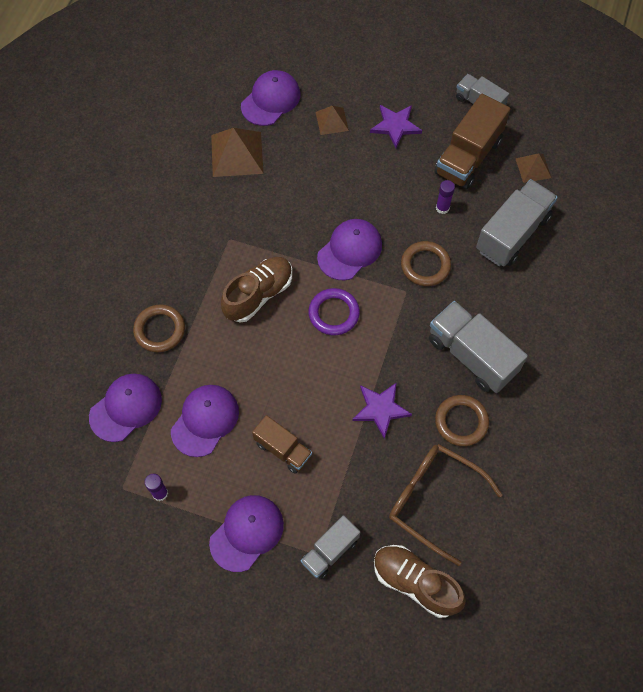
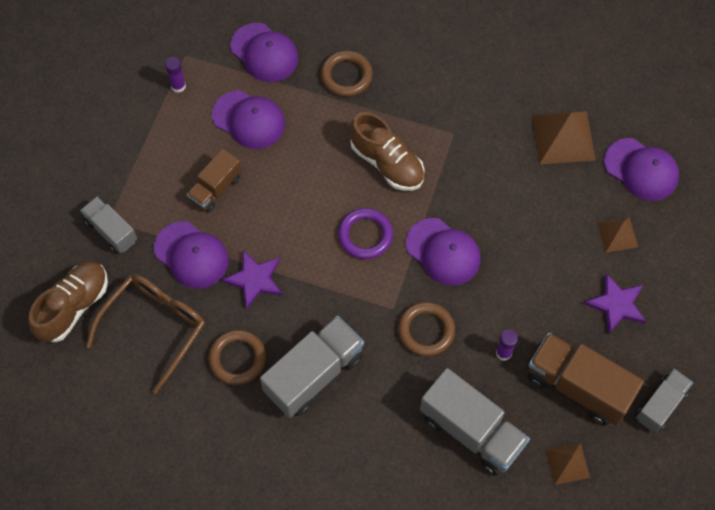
camera: 90 degrees right, 0 degrees up
purple cap [209,495,284,572] -> purple cap moved to [154,221,229,289]

